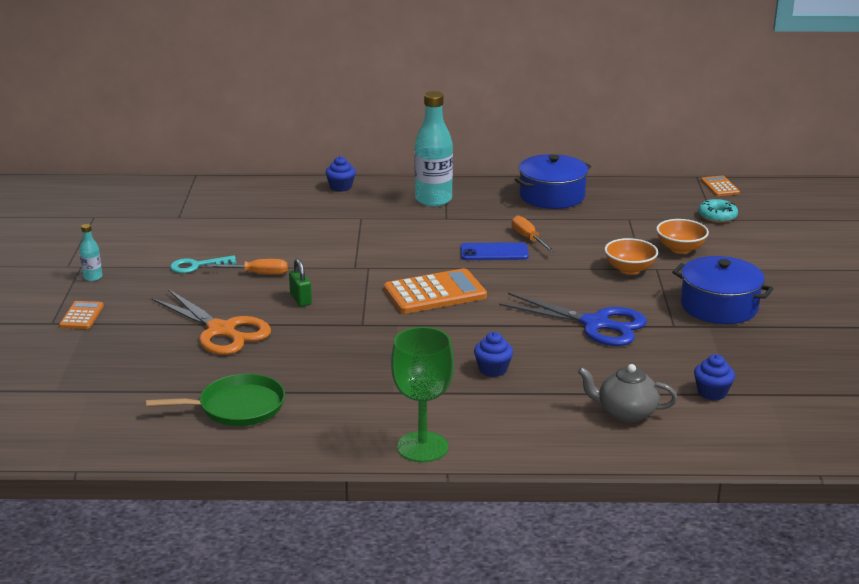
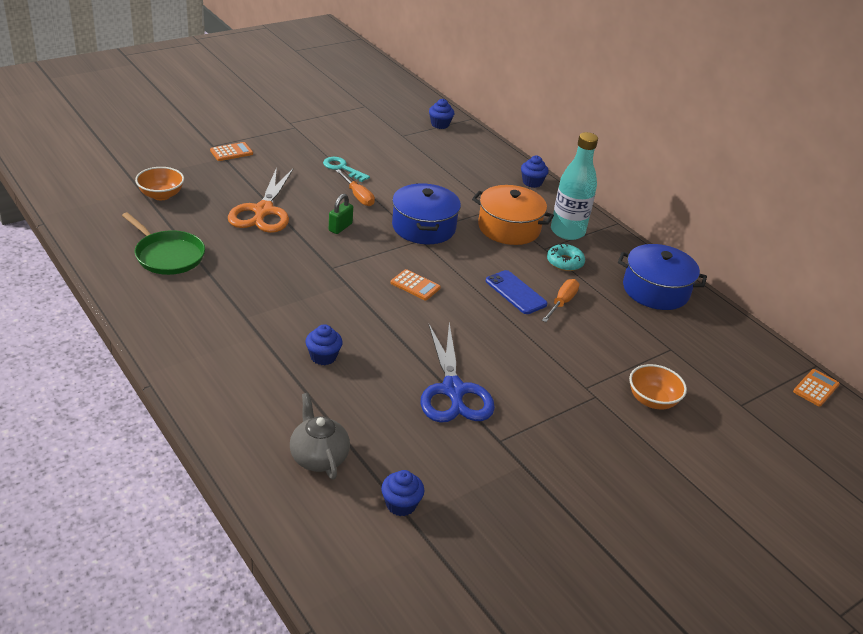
camera: 50 degrees right, 10 degrees up
turquoise bottle [79,224,102,281] -> none
orange calculator [384,268,487,314] -> orange calculator [391,269,441,300], size x0.52
green goblet [391,327,454,462] -> none
orange bowl [604,238,658,275] -> orange bowl moved to [135,167,184,200]
blue pot [672,256,774,324] -> blue pot moved to [392,183,461,244]
turquoise donut [698,199,738,223] -> turquoise donut moved to [547,243,585,271]
none -> blue cupcake [429,99,454,129]
none -> orange pot [472,185,554,245]

